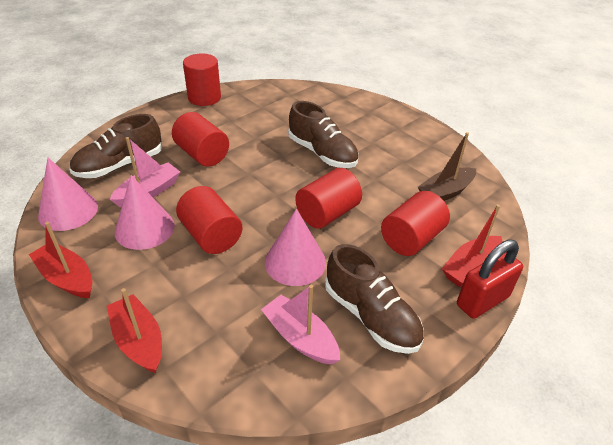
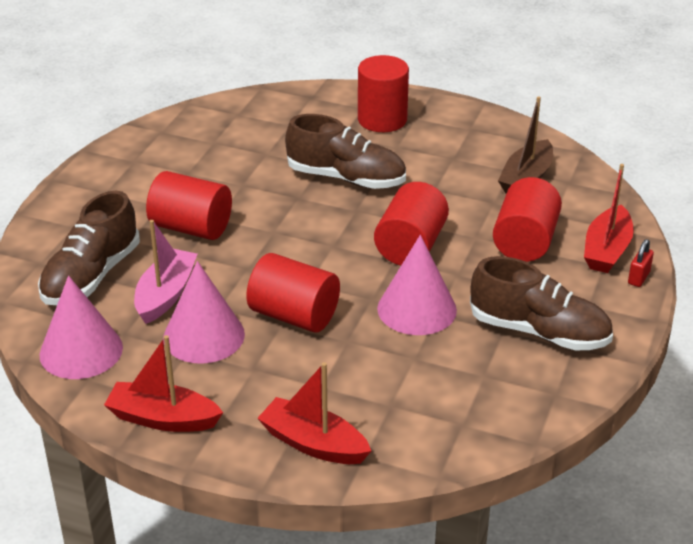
camera: 25 degrees left, 5 degrees down
red cylinder [183,53,221,106] -> red cylinder moved to [358,55,409,132]
pink boat [261,285,340,365] -> none
red padlock [457,240,523,319] -> red padlock [628,239,654,287], size x0.47

